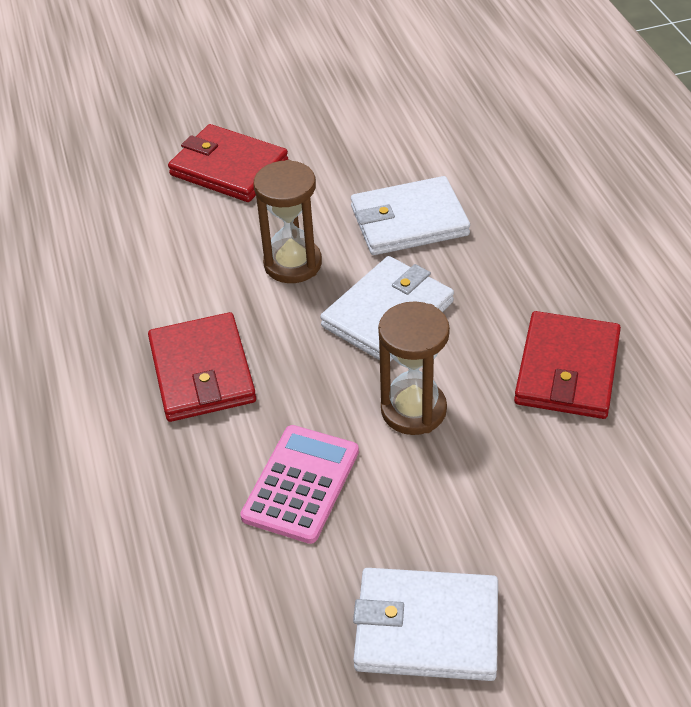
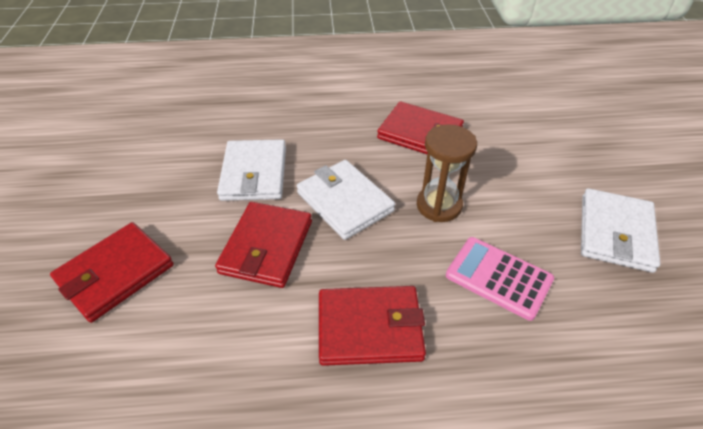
camera: 80 degrees left, 0 degrees up
brown hourglass [253,160,322,283] -> red wallet [215,202,312,288]

